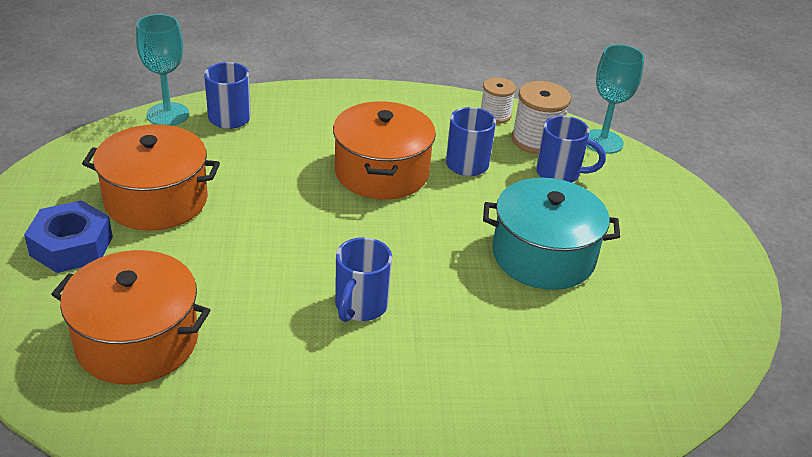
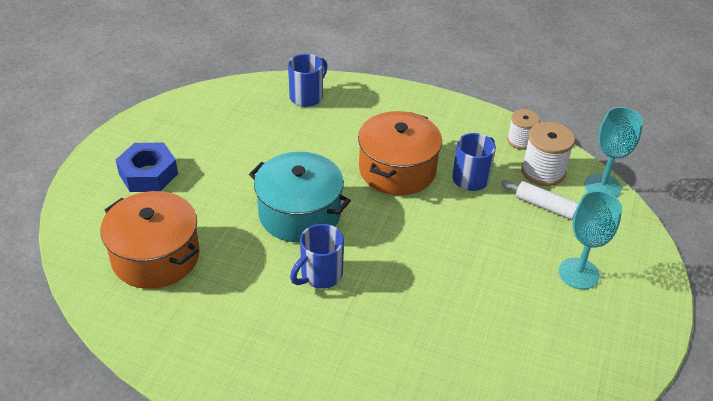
camera: 25 degrees right, 5 degrees up
orange pot [82,124,220,231] -> none
turquoise goblet [136,14,189,126] -> turquoise goblet moved to [559,191,622,290]
turquoise pot [483,178,620,290] -> turquoise pot moved to [249,152,351,243]
blue mug [536,116,606,183] -> white rolling pin [501,180,579,220]

